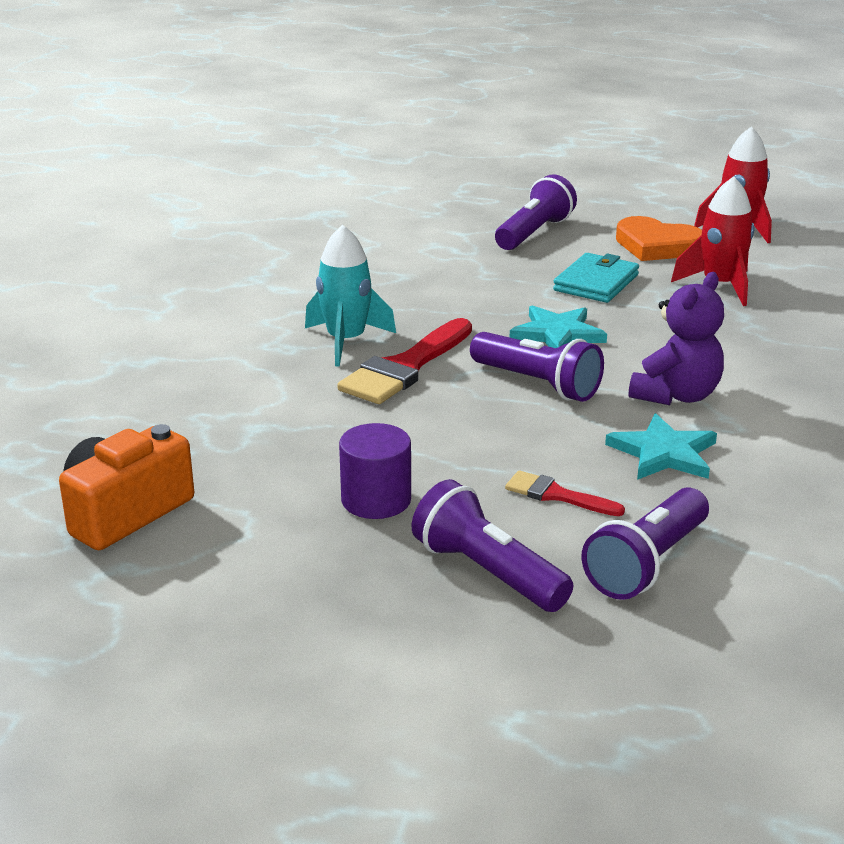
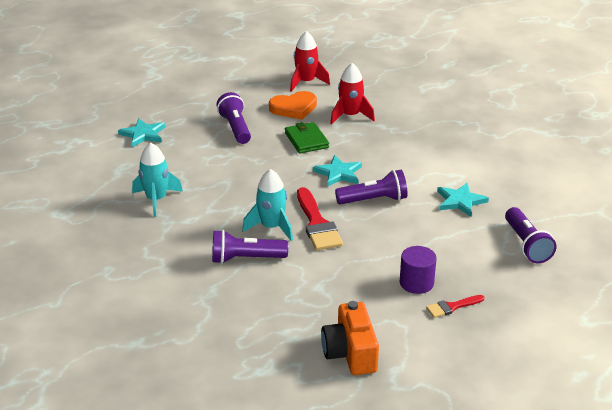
camera: 50 degrees left, 5 degrees up
purple flashlight [412,479,573,612] -> purple flashlight moved to [212,230,288,264]
red brush [505,470,625,516] -> red brush moved to [426,295,485,318]
turquoise wallet [553,253,639,303] -> green wallet [285,122,329,154]
purple teddy bear [629,272,724,405] -> none
none -> turquoise star [118,119,165,147]
none -> turquoise rocket [132,143,183,217]

